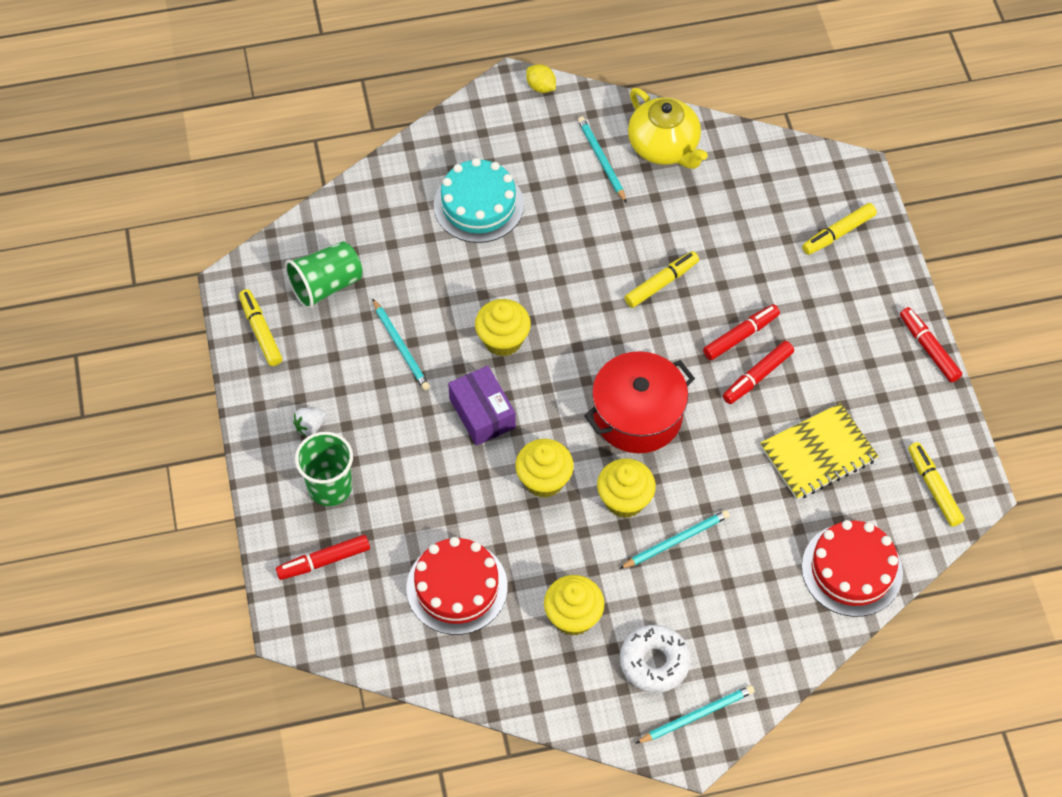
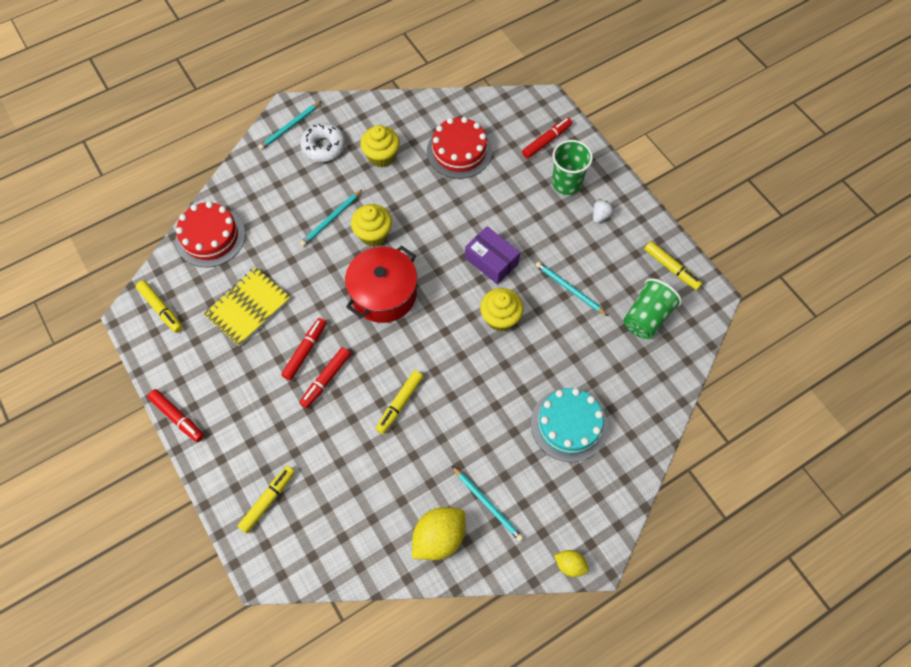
camera: 160 degrees right, 5 degrees up
yellow cupcake [515,439,574,498] -> none
yellow teapot [628,88,708,169] -> yellow lemon [412,507,466,560]

